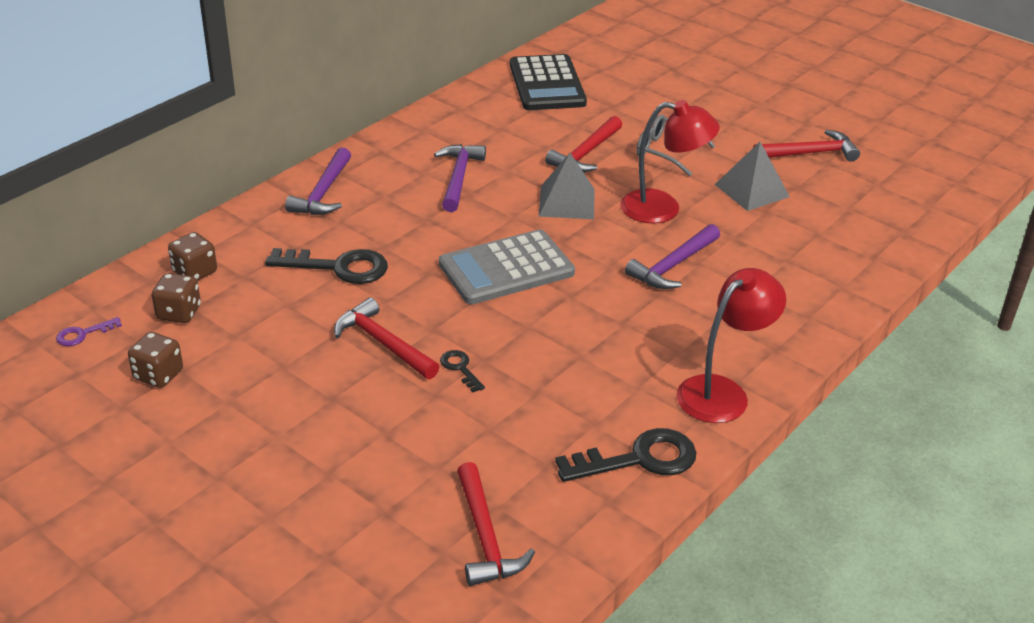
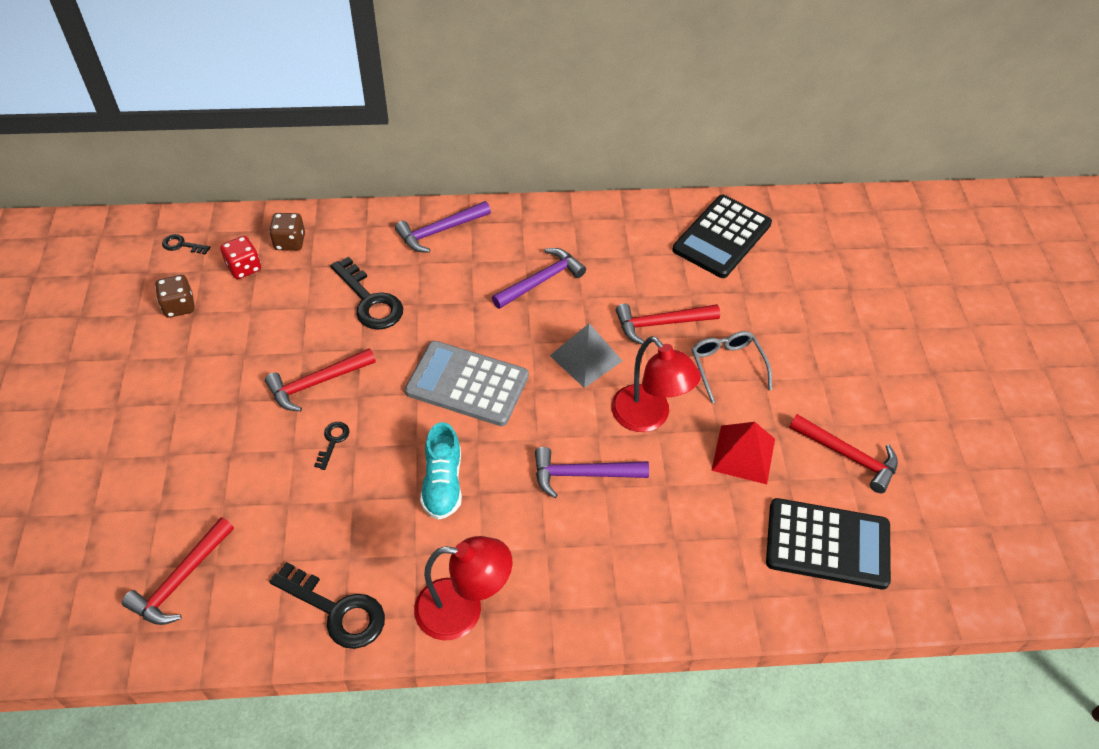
camera: 45 degrees right, 15 degrees up
purple key [56,317,122,346] -> black key [162,234,211,254]
brown dice [152,273,201,323] -> red dice [220,236,261,279]
red hammer [334,297,439,379] -> red hammer turned 120 degrees counterclockwise [265,348,376,411]
grey pyramid [714,142,790,211] -> red pyramid [711,422,775,484]
none -> turquoise shoe [420,422,462,520]
none -> black calculator [766,498,891,590]

